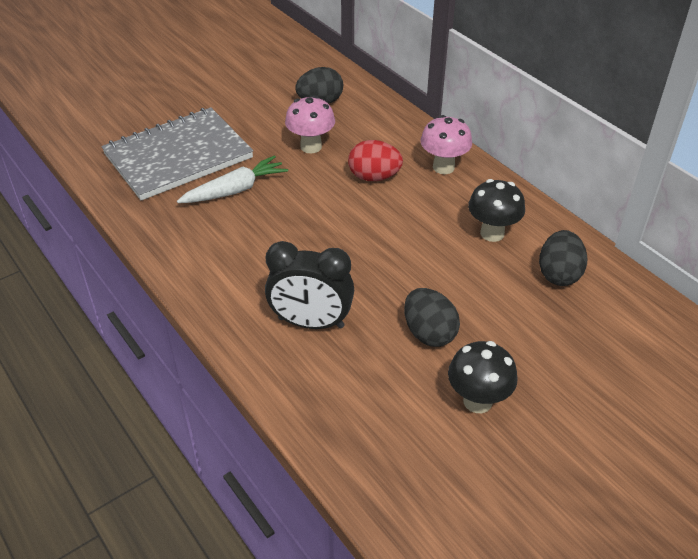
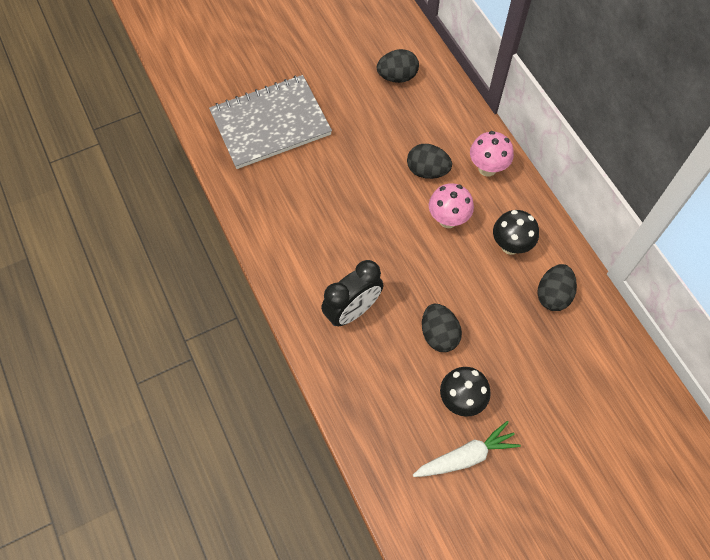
camera: 10 degrees right, 20 degrees up
white carrot [177,155,288,203] -> white carrot moved to [413,421,521,477]
black clock [265,241,354,329] -> black clock turned 60 degrees counterclockwise [321,260,383,326]
pink mushroom [285,96,335,153] -> pink mushroom moved to [429,183,474,228]
red egg [348,140,403,181] -> black egg [407,144,452,179]

